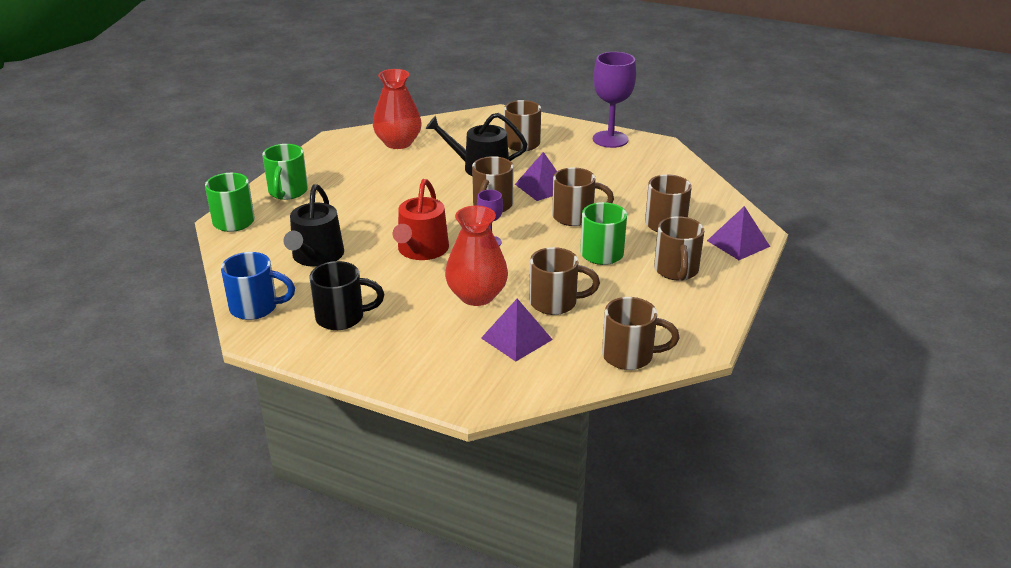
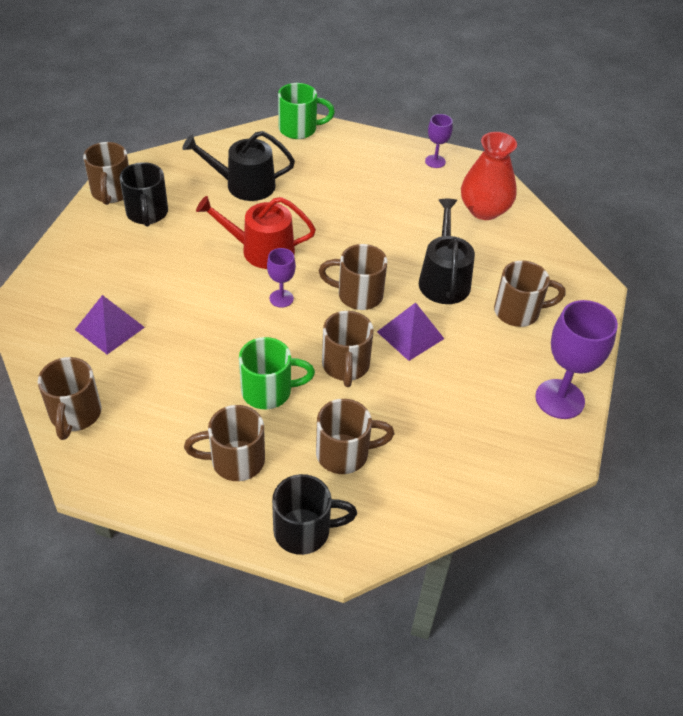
camera: 80 degrees right, 15 degrees up
blue mug [221,252,295,320] -> none
green mug [262,144,308,200] -> none
red vase [445,206,508,306] -> none
brown mug [530,247,600,315] -> brown mug moved to [83,142,129,205]
purple pyramid [707,206,770,260] -> black mug [272,474,357,555]
none -> purple goblet [425,114,453,168]

